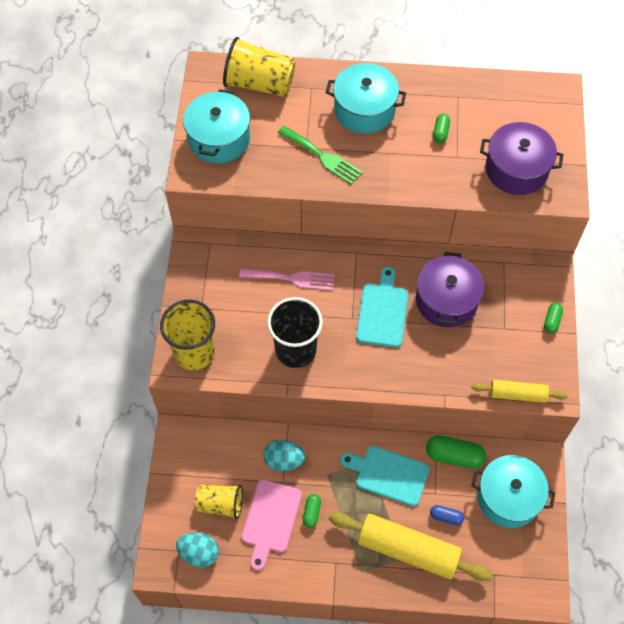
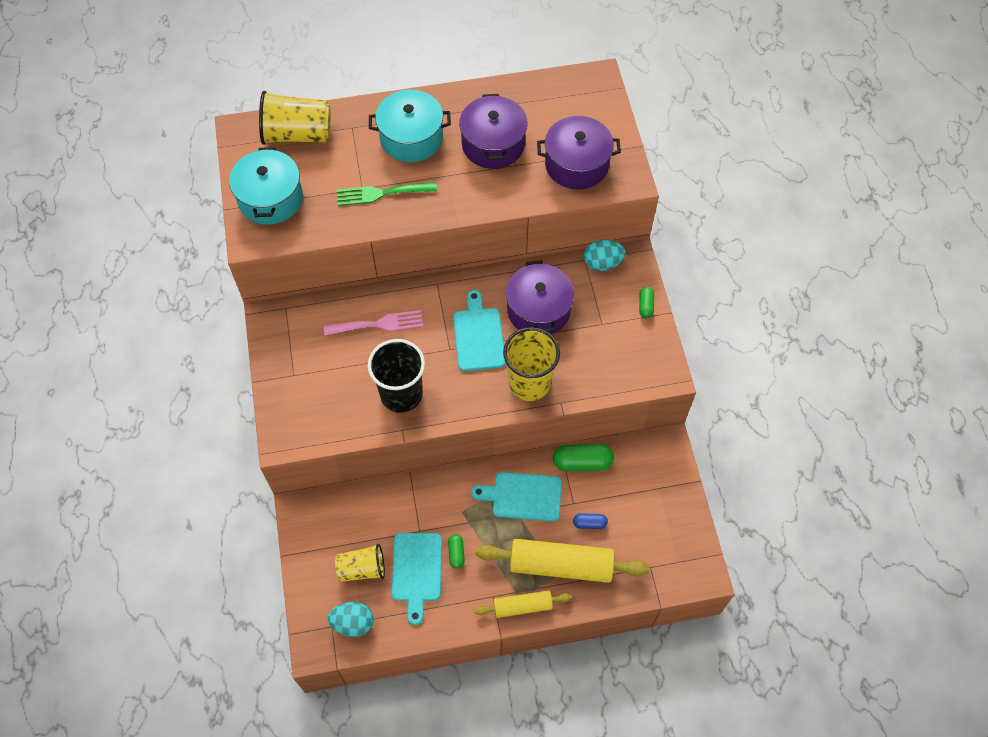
camera: 15 degrees left, 0 degrees up
yellow cup [160,300,215,370] -> yellow cup moved to [503,327,560,401]
pink cutting board [242,480,302,571] -> turquoise cutting board [392,533,442,625]
turquoise egg [263,440,305,471] -> turquoise egg moved to [584,240,625,271]
green fork [277,126,363,185] -> green fork turned 150 degrees clockwise [336,182,437,206]
green capsule [433,114,450,143] -> purple pot [459,94,528,169]
yellow rolling pin [471,380,568,403] -> yellow rolling pin moved to [474,590,572,618]
turquoise pot [471,455,555,528] -> none

